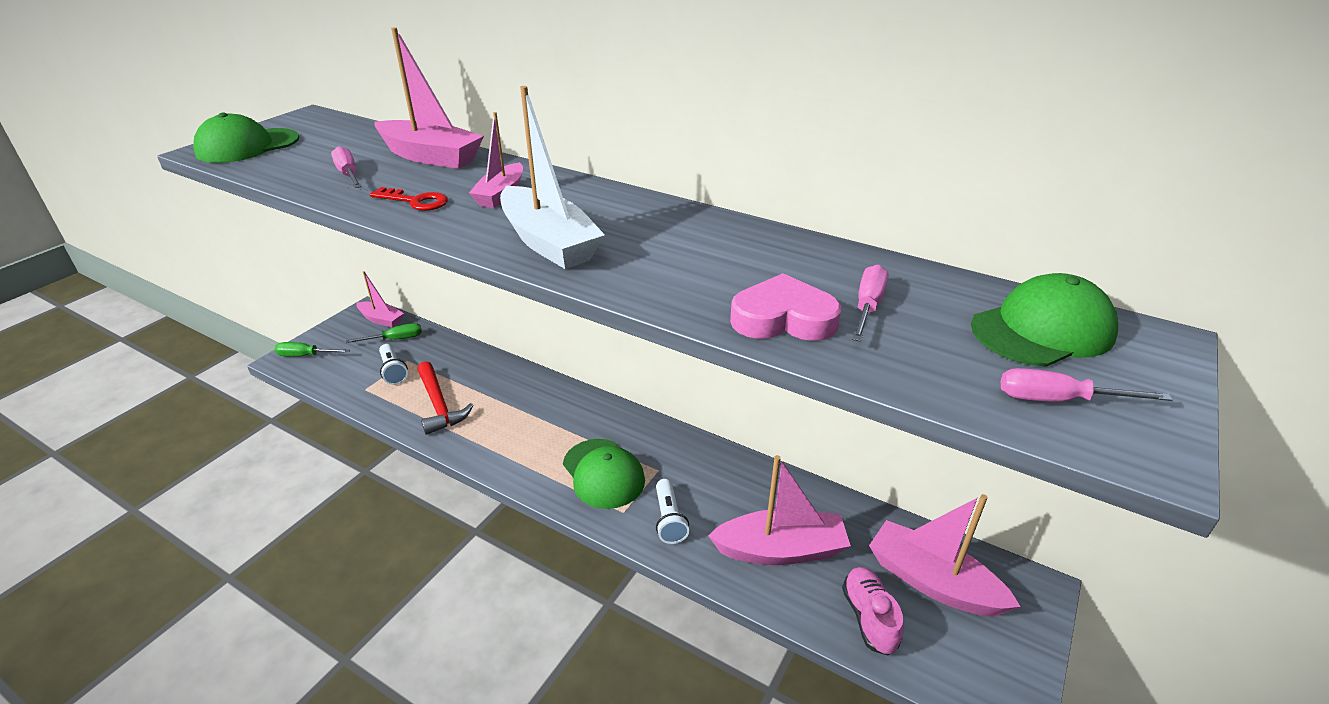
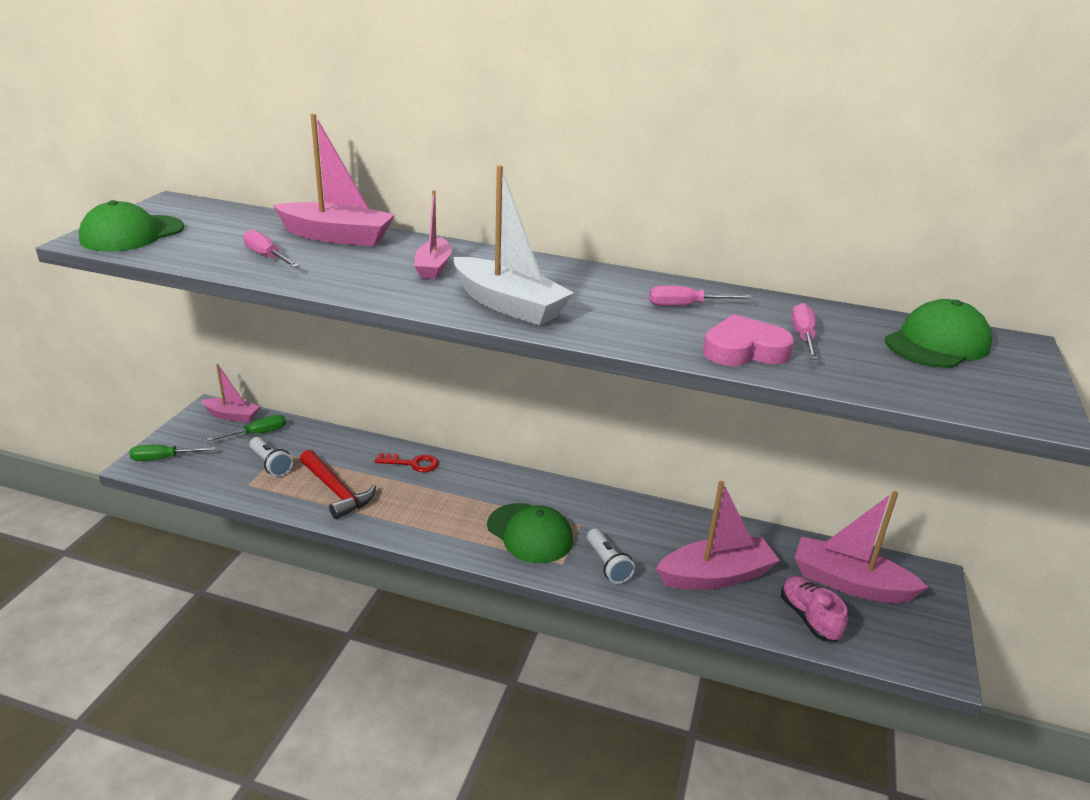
camera: 15 degrees left, 5 degrees down
red key [370,187,448,211] -> red key moved to [375,453,439,472]
pink screwdriver [1001,368,1172,402] -> pink screwdriver moved to [649,286,752,306]

